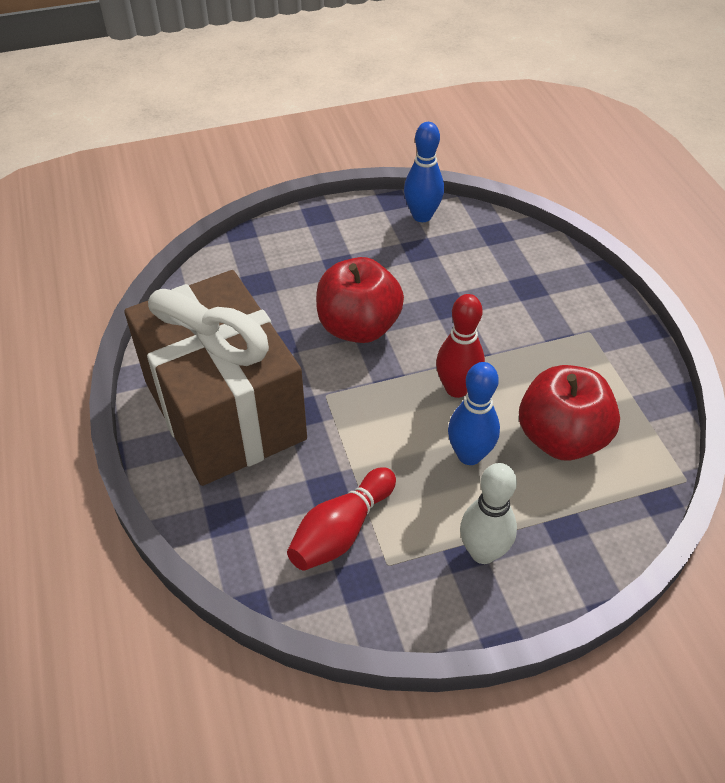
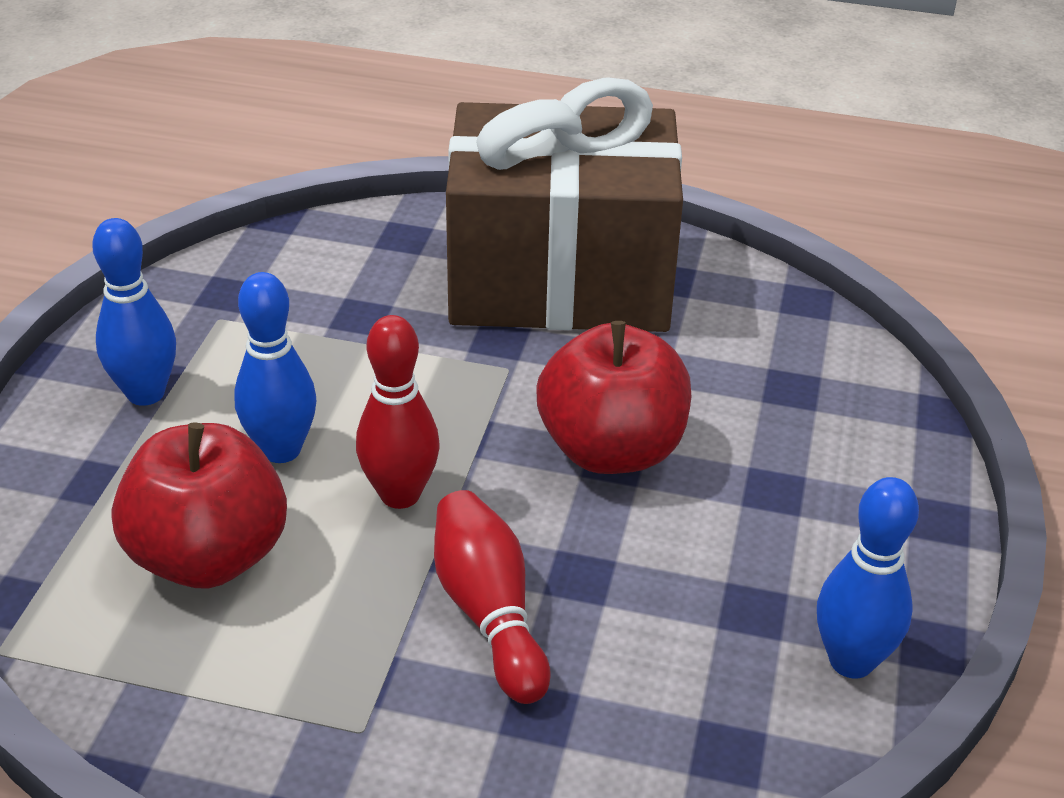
camera: 120 degrees right, 10 degrees down
red bowling pin [287,467,396,571] -> red bowling pin moved to [434,490,551,704]
white bowling pin [460,463,517,564] -> blue bowling pin [92,218,176,406]

